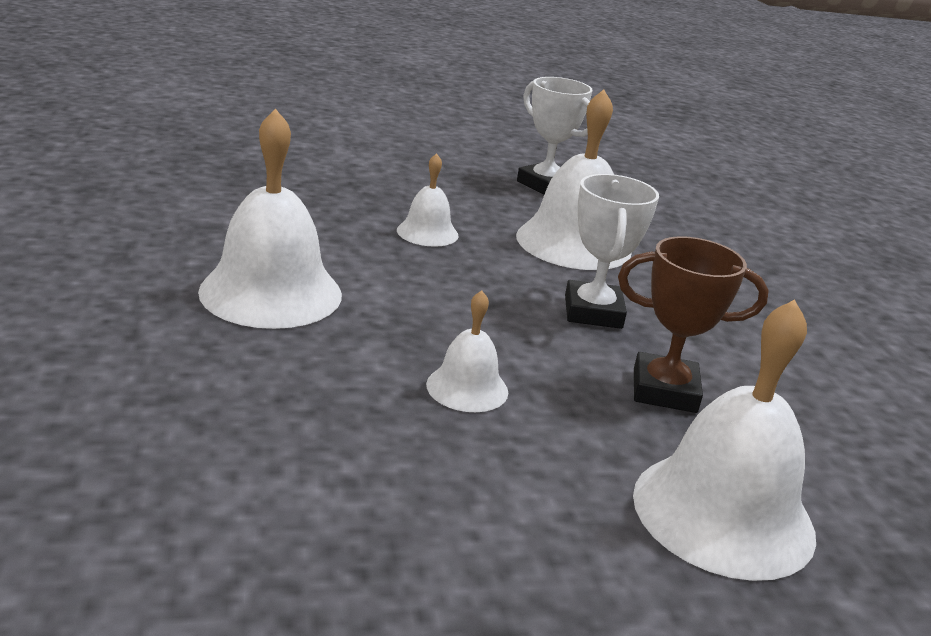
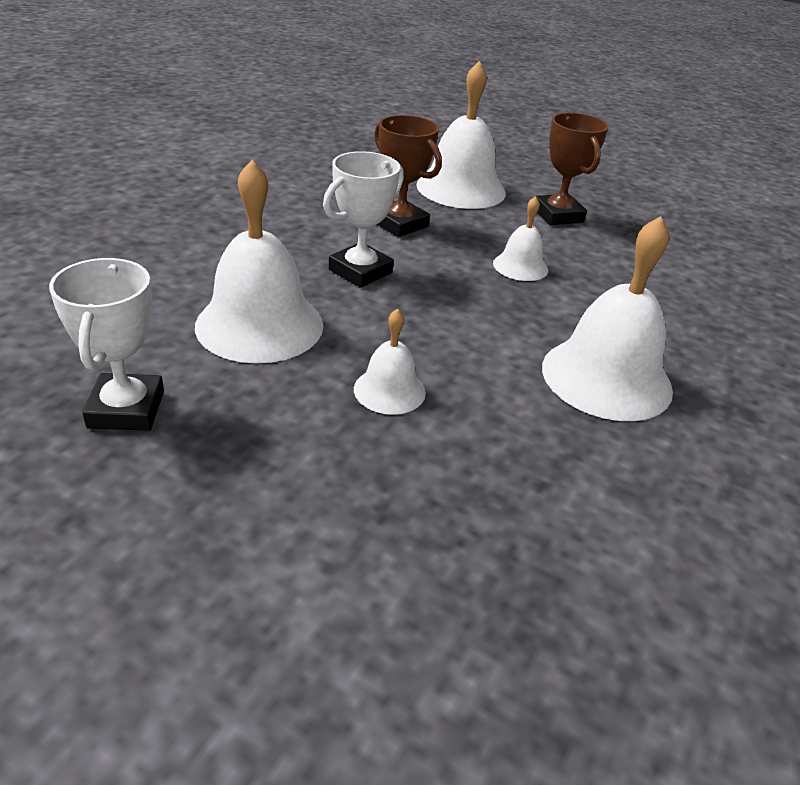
camera: 140 degrees left, 10 degrees up
none -> brown trophy [536,113,608,225]

